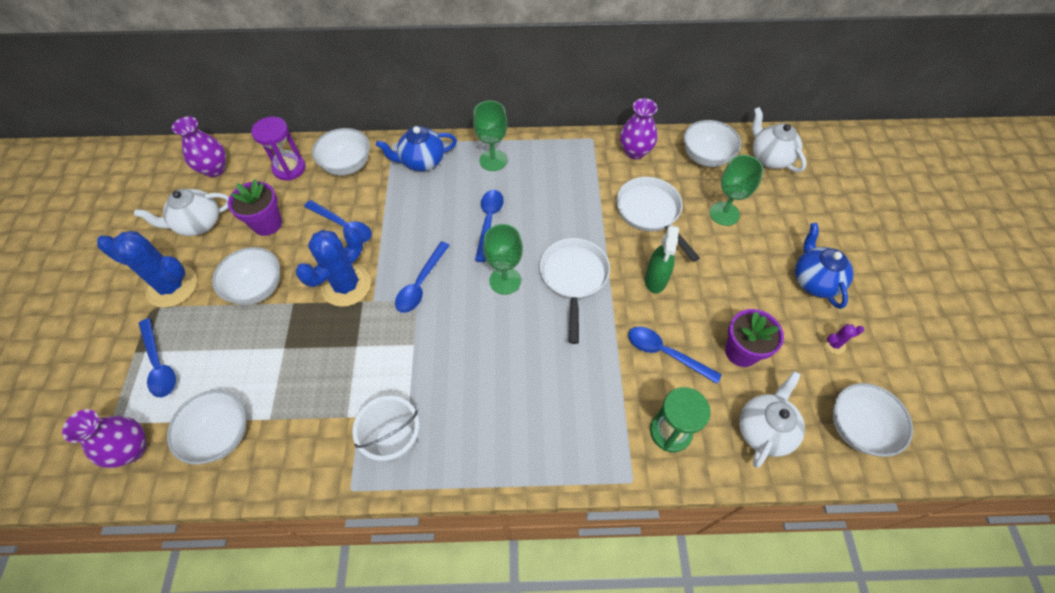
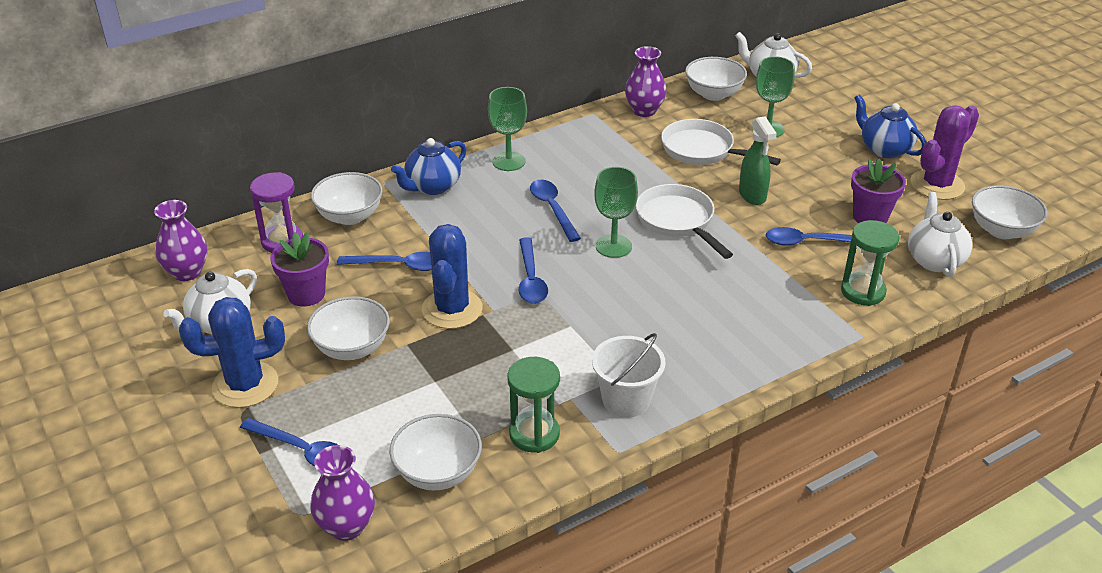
camera: 30 degrees left, 20 degrees down
purple cactus [823,324,864,355] -> purple cactus [910,105,979,200], size x2.36
none -> green hourglass [507,357,560,453]

